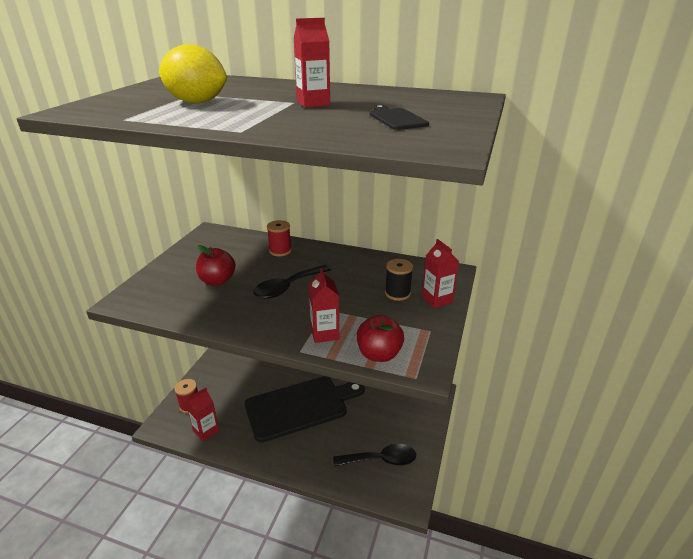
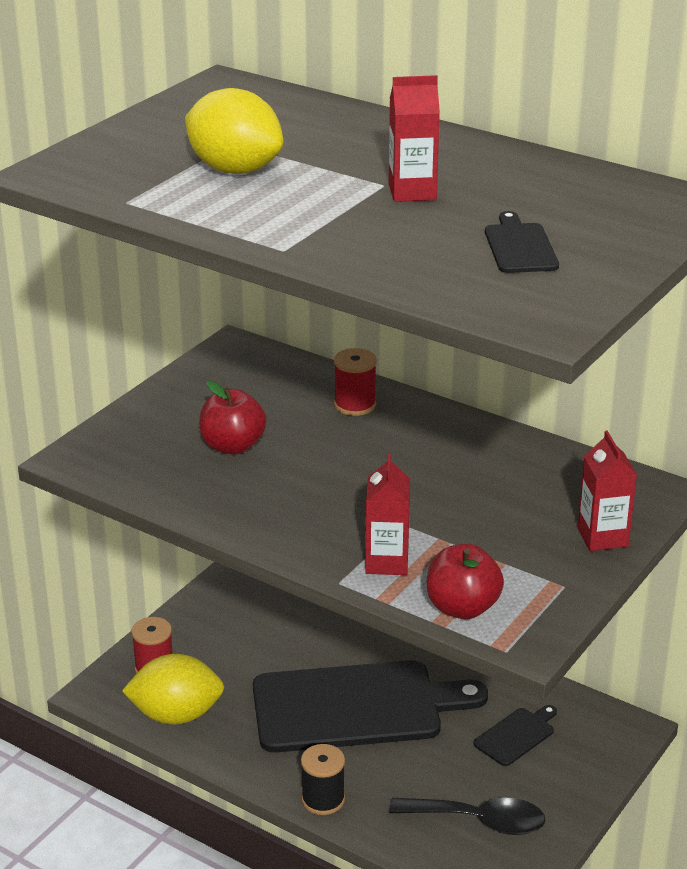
camera: 15 degrees right, 0 degrees up
red carton [186,388,219,441] -> yellow lemon [122,654,224,724]
black spoon [253,265,331,299] -> none
black spool [385,259,413,301] -> black spool moved to [301,744,345,815]
none -> black cutting board [474,705,557,766]

